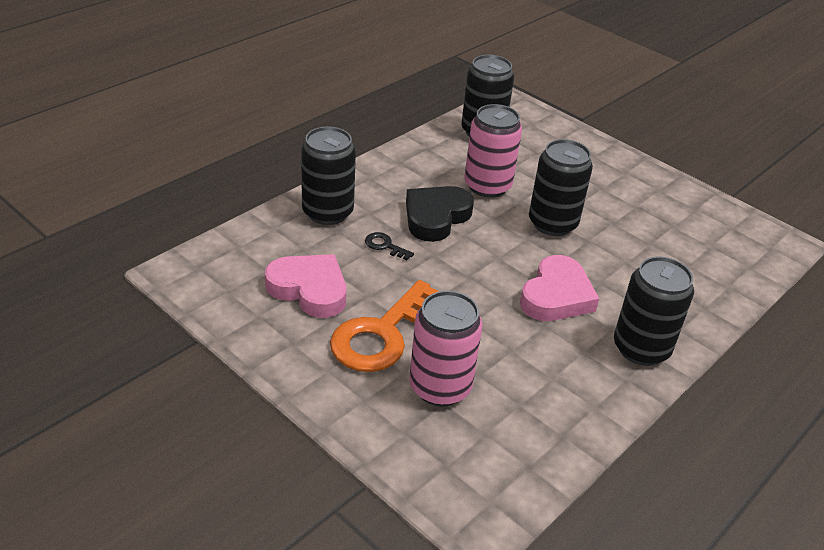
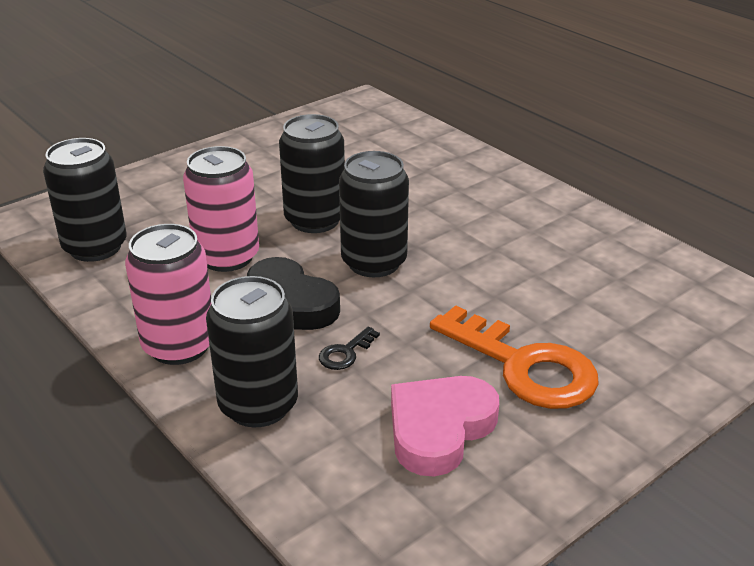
camera: 80 degrees left, 5 degrees down
pink can [409,291,483,406] -> pink can moved to [125,224,212,365]
pink heart [520,255,599,321] -> none
black can [614,256,694,366] -> black can moved to [339,151,409,277]

